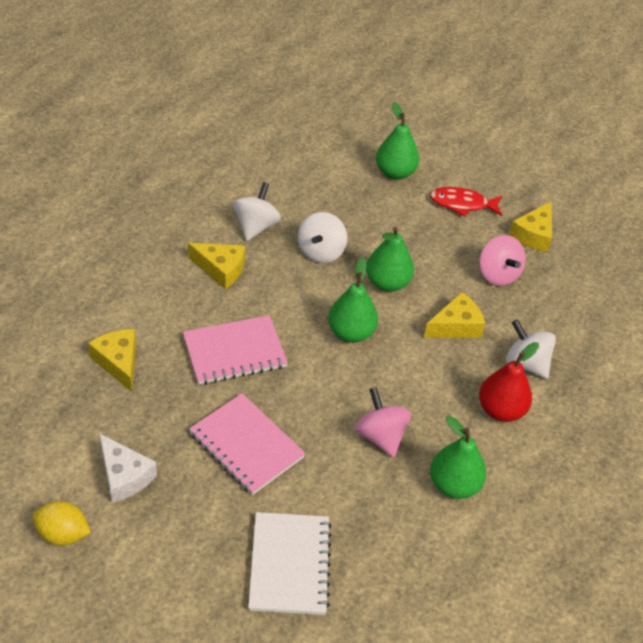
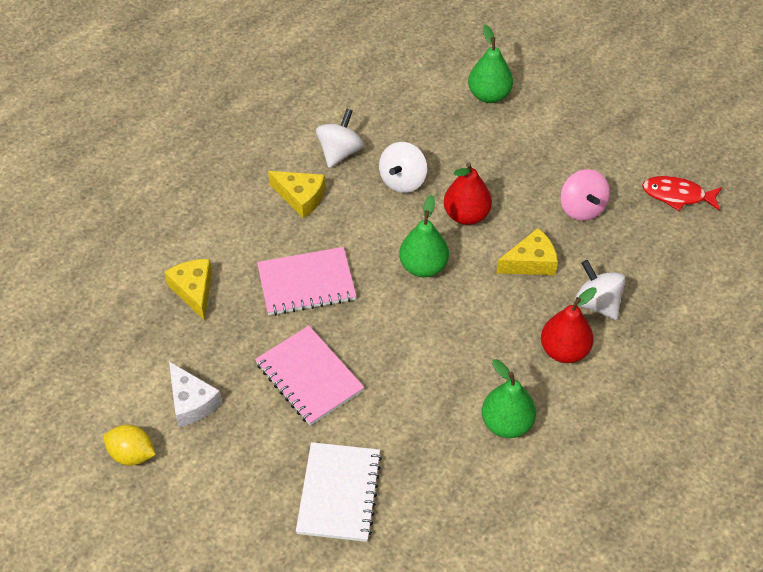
camera: 10 degrees right, 5 degrees up
pink spinning top [355,387,411,457] -> none
green pear [366,227,414,292] -> red pear [444,162,492,225]
red fish [430,187,502,217] -> red fish moved to [642,176,722,211]
yellow cheese [509,202,552,252] -> none

